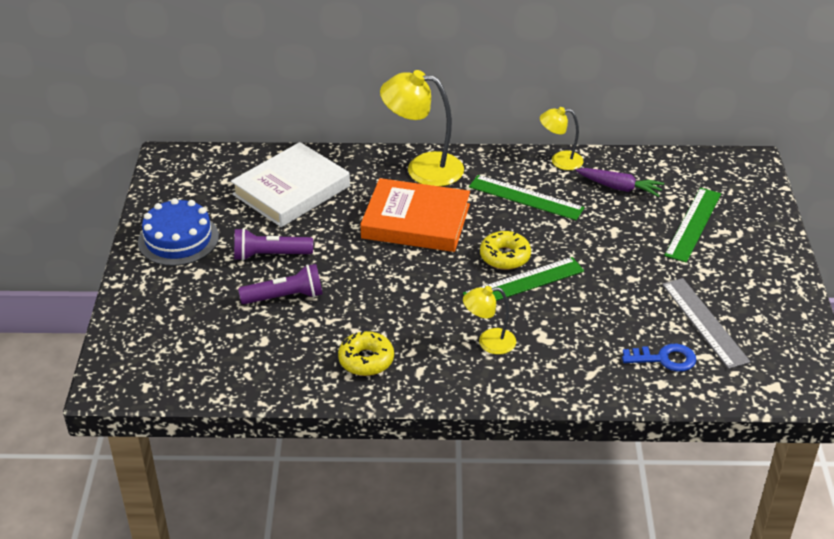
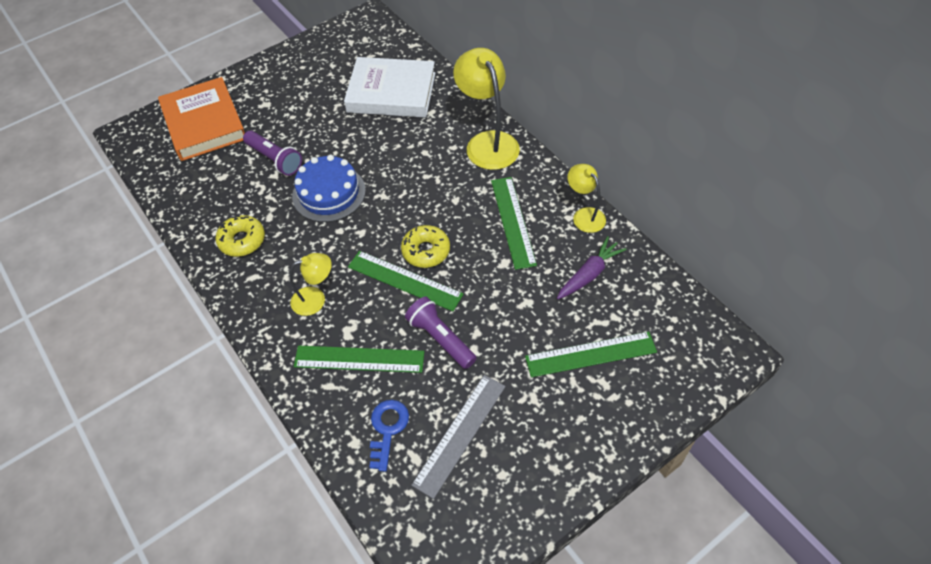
camera: 55 degrees right, 15 degrees up
blue cake [138,198,219,266] -> blue cake moved to [292,155,366,222]
purple flashlight [234,228,313,261] -> purple flashlight moved to [405,297,477,369]
orange book [360,178,470,252] -> orange book moved to [158,77,245,161]
yellow lamp [463,286,516,354] -> yellow lamp turned 120 degrees clockwise [289,253,332,316]
purple carrot [576,168,664,197] -> purple carrot turned 120 degrees counterclockwise [557,236,626,299]
blue key [622,344,696,372] -> blue key turned 135 degrees counterclockwise [370,400,409,472]
none -> green ruler [294,345,424,373]

